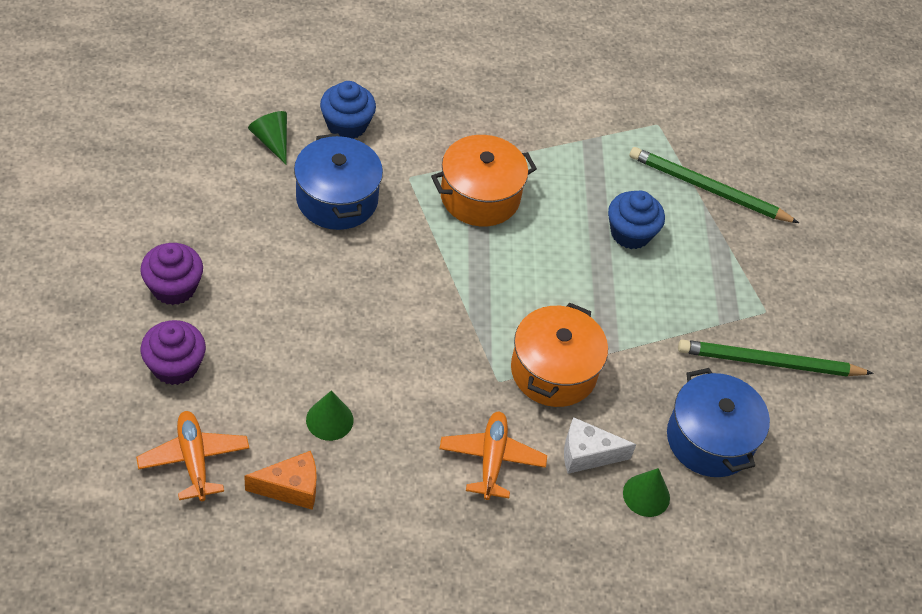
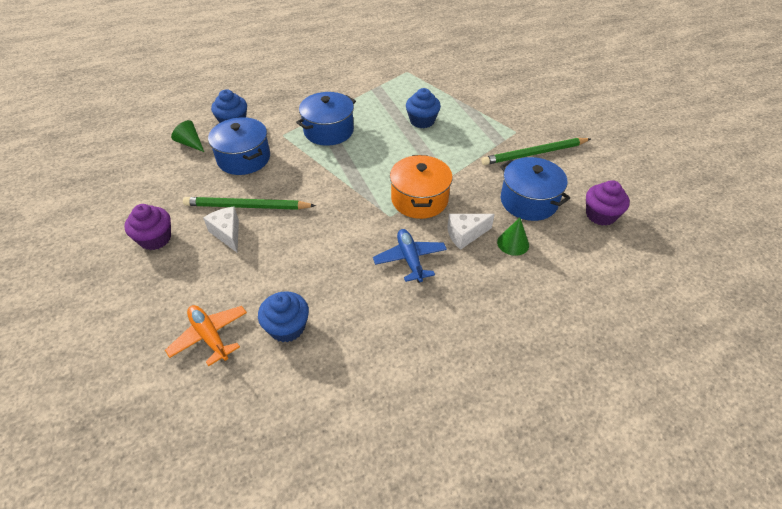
camera: 15 degrees left, 5 degrees down
purple cupcake [141,320,206,385] -> purple cupcake moved to [586,180,630,226]
orange cheese [244,451,317,510] -> blue cupcake [258,291,309,342]
green cone [306,391,353,441] -> none
orange pot [431,135,537,227] -> blue pot [296,92,356,146]
orange plane [439,412,547,500] -> blue plane [373,229,447,283]
green pencil [629,147,799,223] -> green pencil moved to [183,197,316,210]
none -> white cheese [203,206,239,252]

